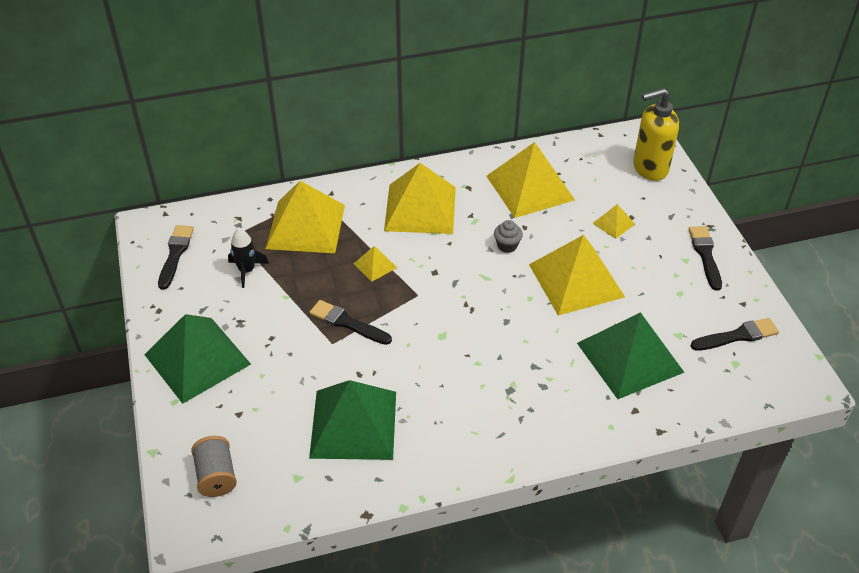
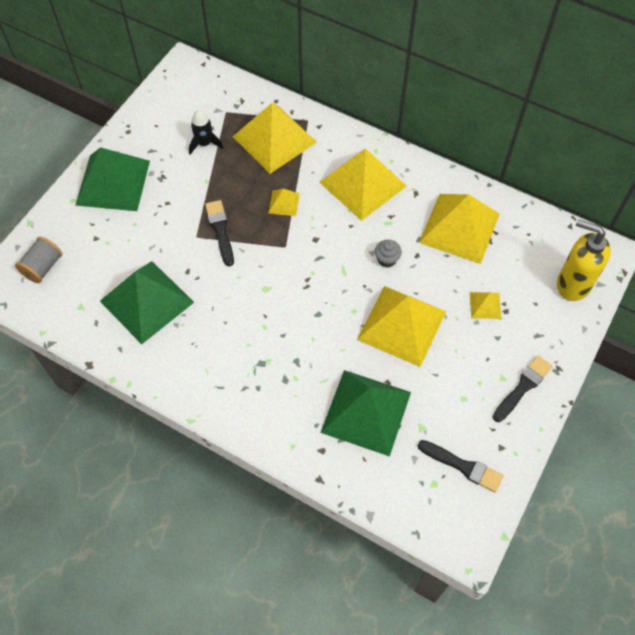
camera: 45 degrees right, 15 degrees up
black brush [158,225,194,290] -> none

